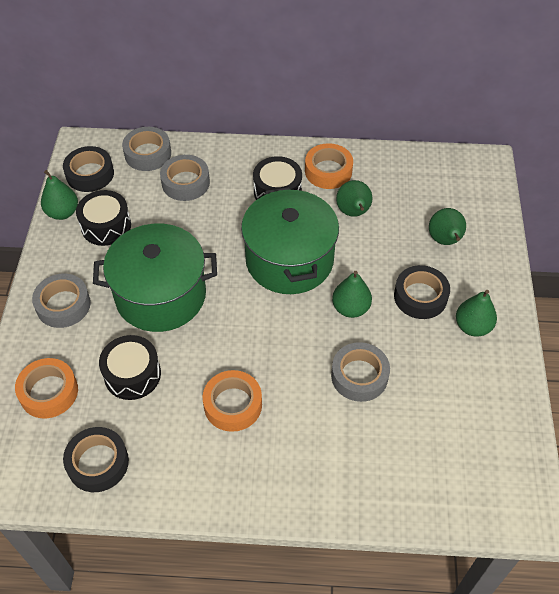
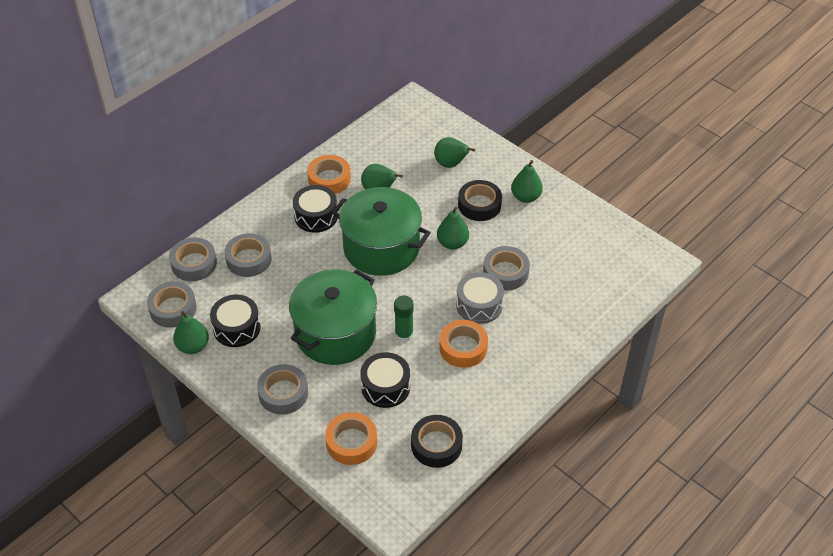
camera: 50 degrees left, 5 degrees down
black tape [63,146,114,192] -> grey tape [147,282,197,328]
none -> green glue stick [394,295,414,342]
none -> grey drum [456,272,504,324]

